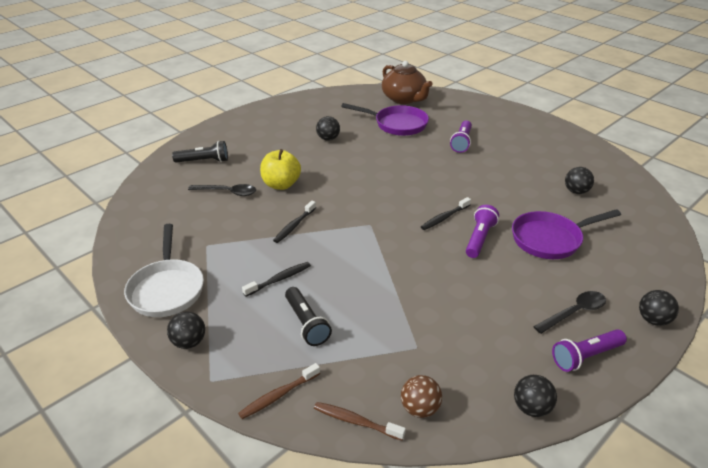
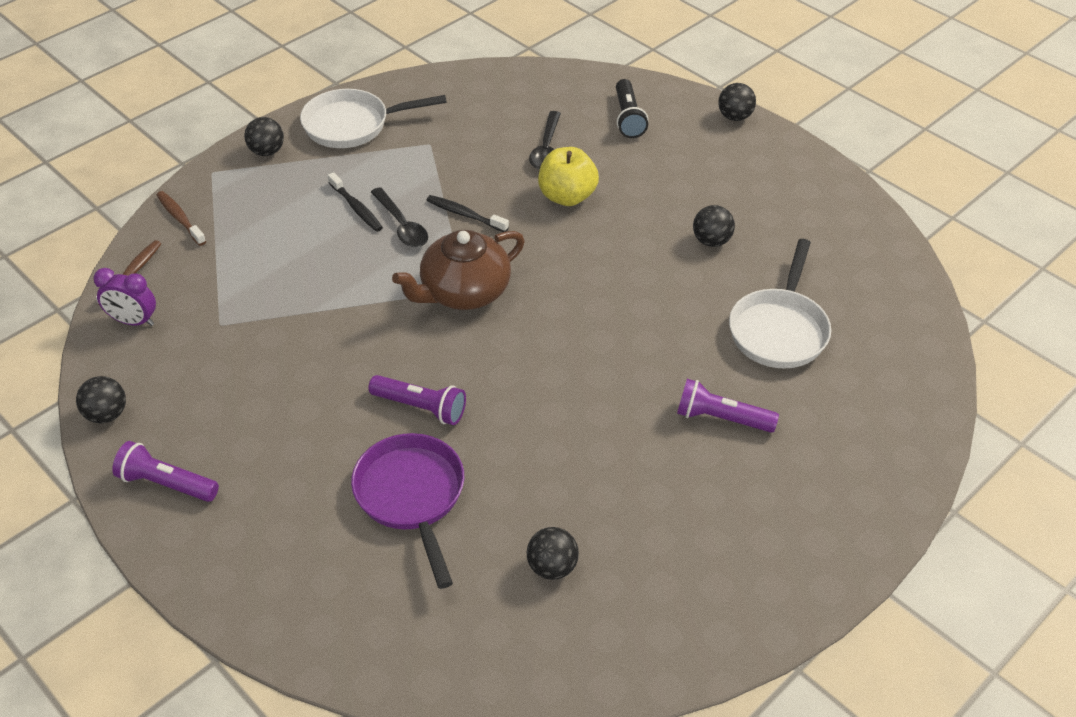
camera: 90 degrees right, 10 degrees up
black flashlight [285,287,332,346] -> none
purple pan [341,103,429,136] -> white pan [729,239,831,368]
brown teapot [382,61,433,104] -> brown teapot moved to [392,230,525,310]
brown ball [401,375,442,418] -> purple clock [93,268,156,326]
black toothbrush [421,197,471,230] -> none
black spoon [533,291,606,334] -> black spoon moved to [371,187,428,247]
purple flashlight [552,329,627,372] -> purple flashlight turned 45 degrees counterclockwise [112,441,219,502]
black ball [639,290,679,326] -> black ball moved to [718,83,756,121]

